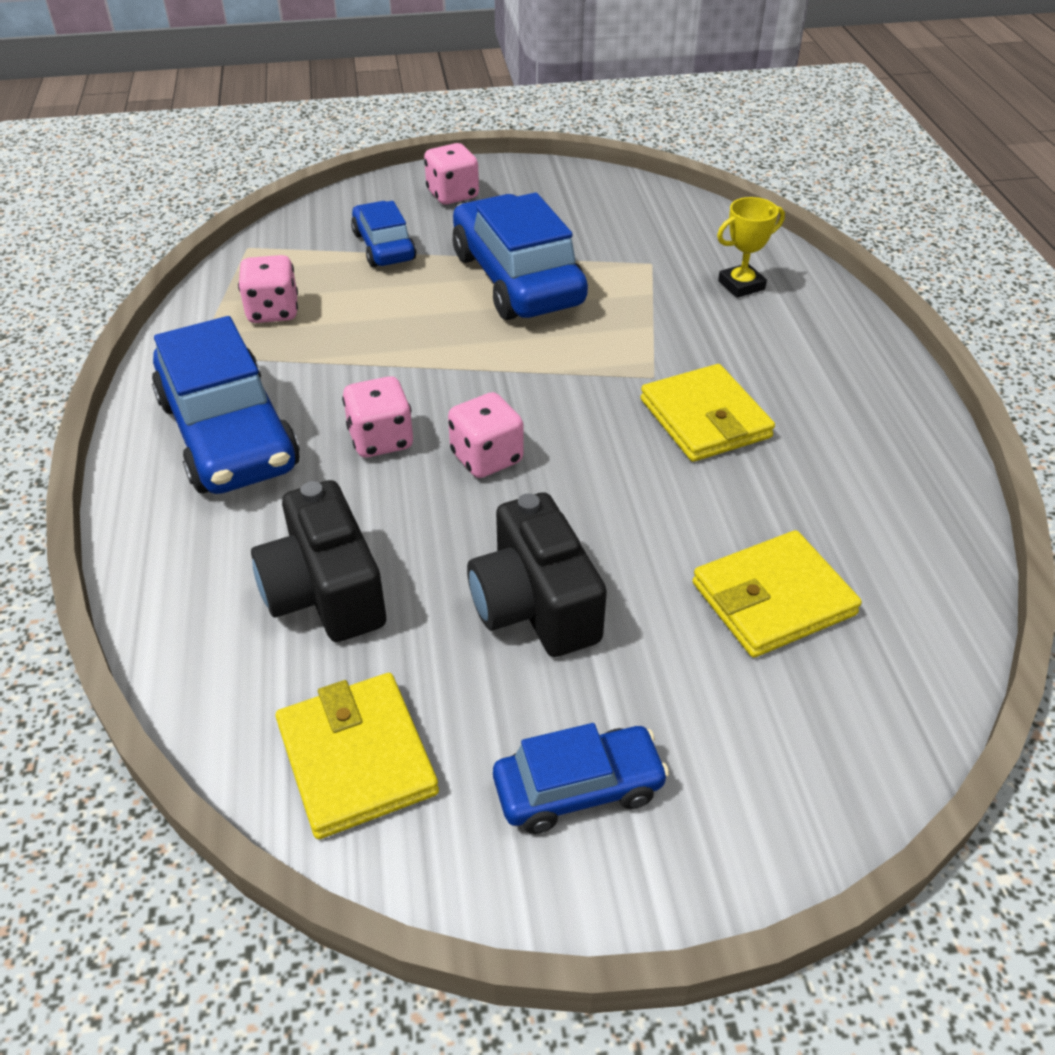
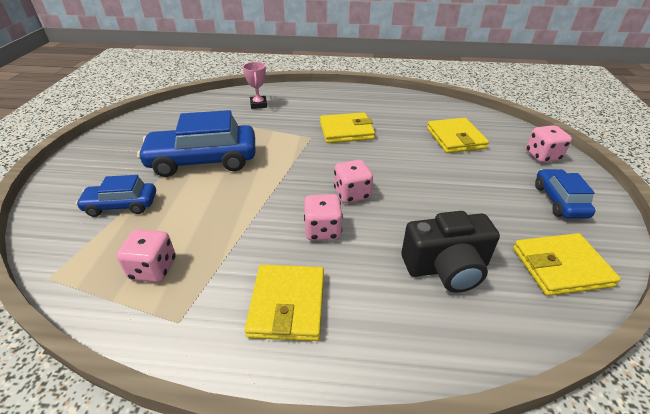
camera: 75 degrees left, 5 degrees down
blue car [152,316,300,494] -> yellow wallet [245,265,324,341]
pink dice [424,143,479,205] -> pink dice moved to [526,125,572,163]
black camera [467,492,607,657] -> none
yellow trophy [717,197,785,298] -> pink trophy [243,62,267,109]

